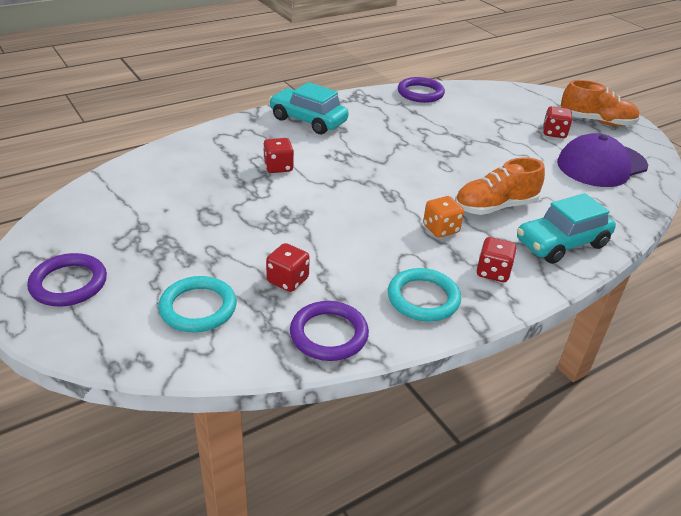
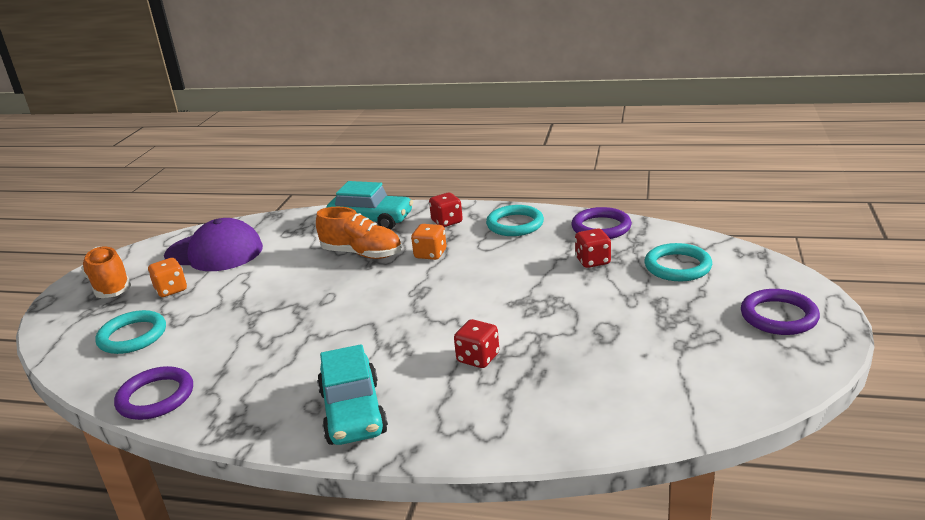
camera: 130 degrees left, 10 degrees down
red dice [543,106,572,138] -> orange dice [148,258,187,297]
none -> turquoise ring [95,310,166,354]

